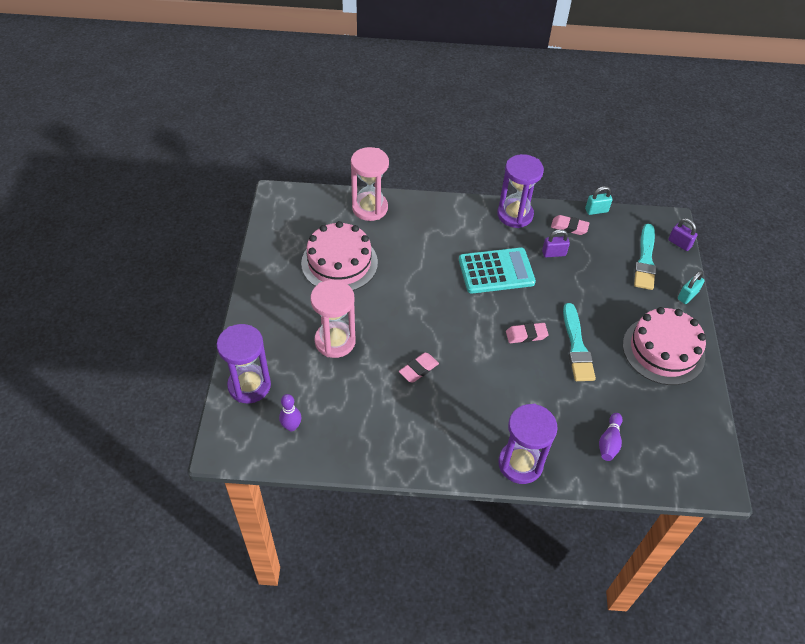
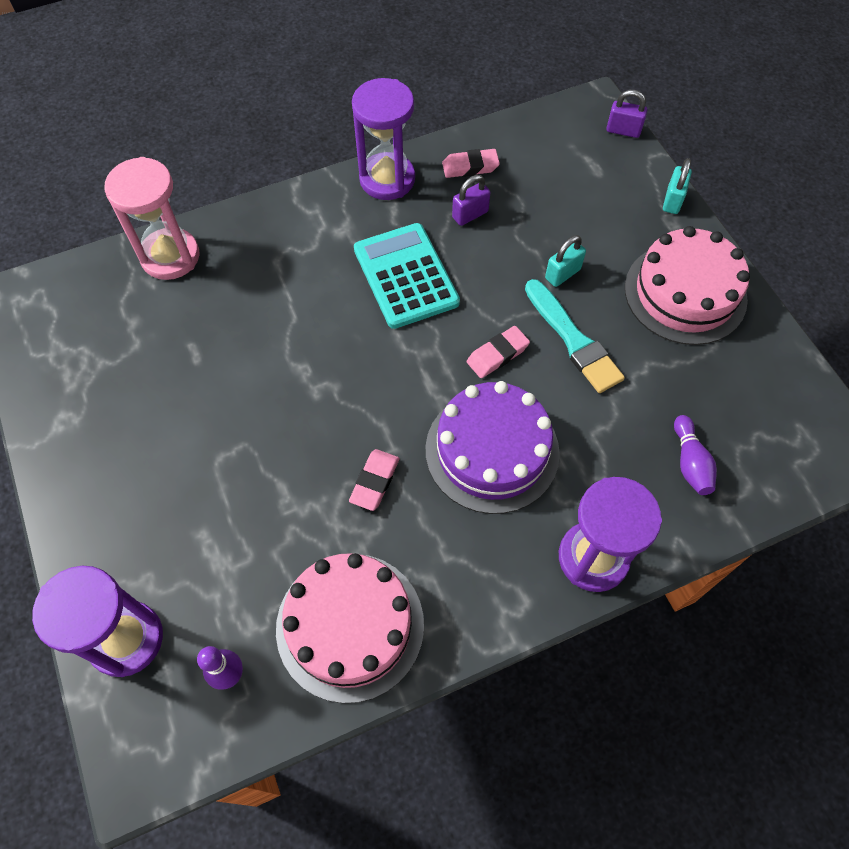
camera: 25 degrees left, 10 degrees up
pink cake [301,221,378,291] -> pink cake moved to [276,553,424,703]
pink hourglass [310,280,356,358] -> none
turquoise calculator [459,247,536,294] -> turquoise calculator turned 75 degrees counterclockwise [354,223,460,329]
turquoise padlock [585,186,613,215] -> turquoise padlock moved to [545,235,586,287]
turquoise brush [634,224,656,290] -> none
none -> purple cake [426,381,560,514]

